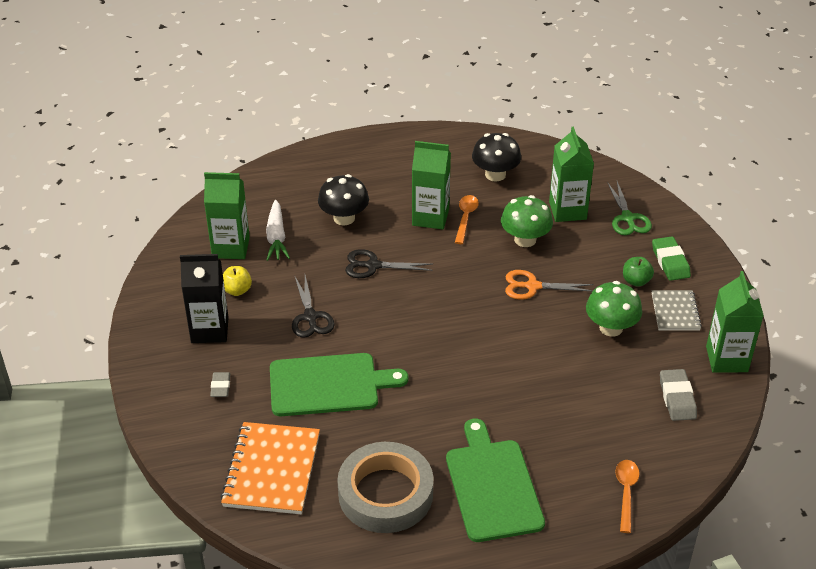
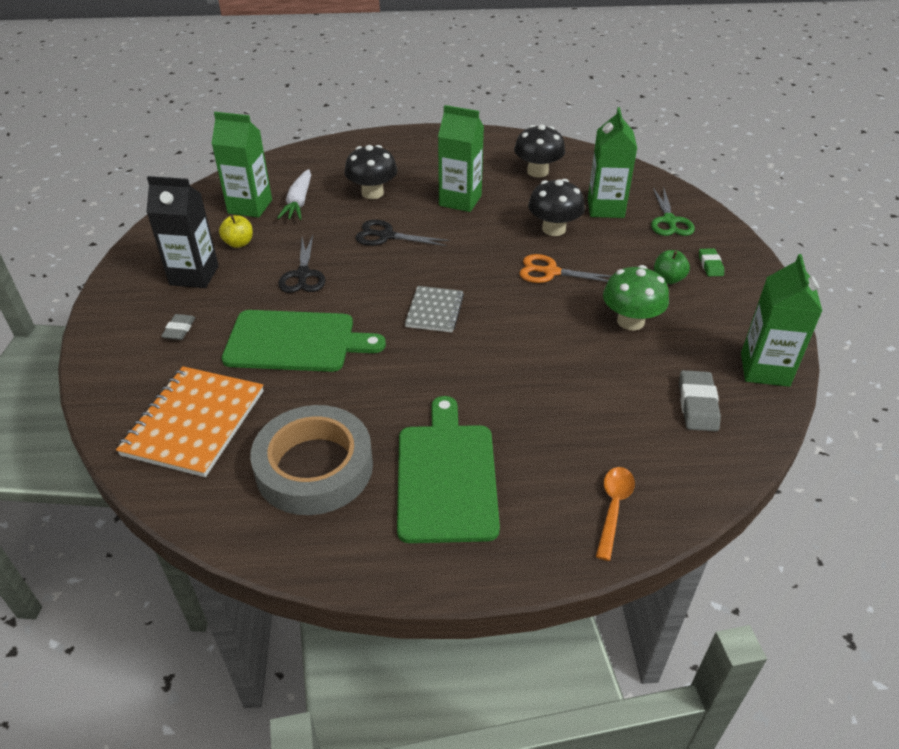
camera: 10 degrees right, 0 degrees up
orange spoon [455,195,479,244] -> none
green mushroom [501,195,553,247] -> black mushroom [528,179,585,236]
green eraser [652,236,691,281] -> green eraser [699,248,724,276], size x0.64
grey notebook [652,290,702,331] -> grey notebook moved to [405,286,464,332]

